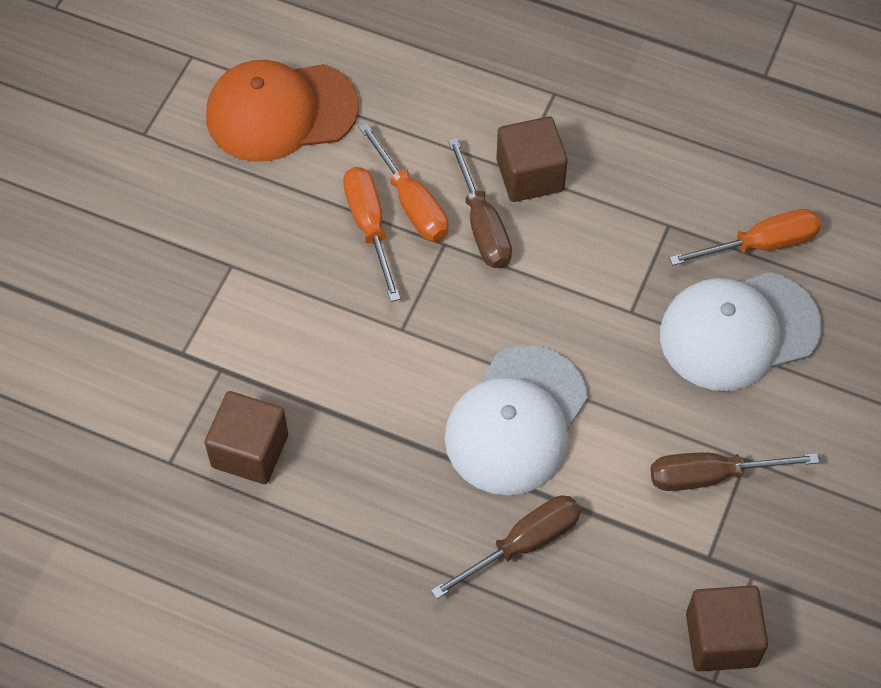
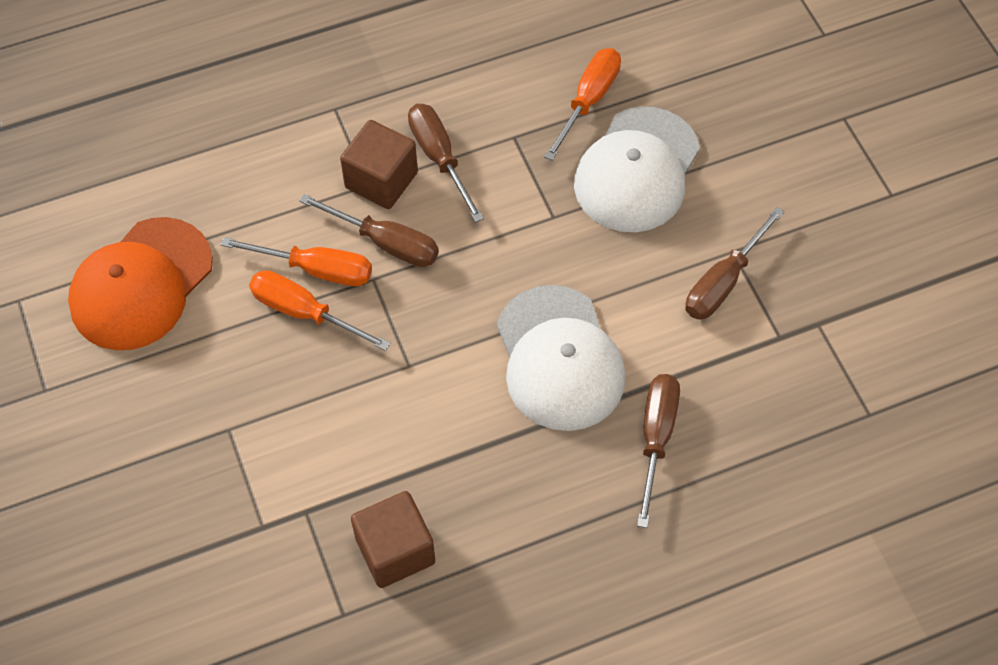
camera: 45 degrees left, 0 degrees up
brown cube [686,585,768,672] -> none
none -> brown screwdriver [408,104,484,222]

